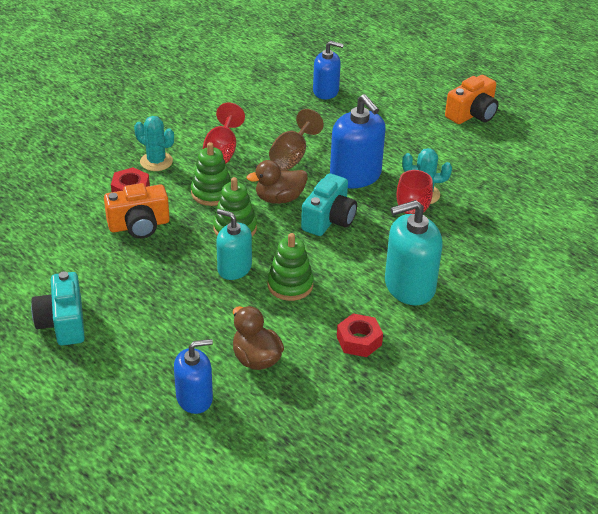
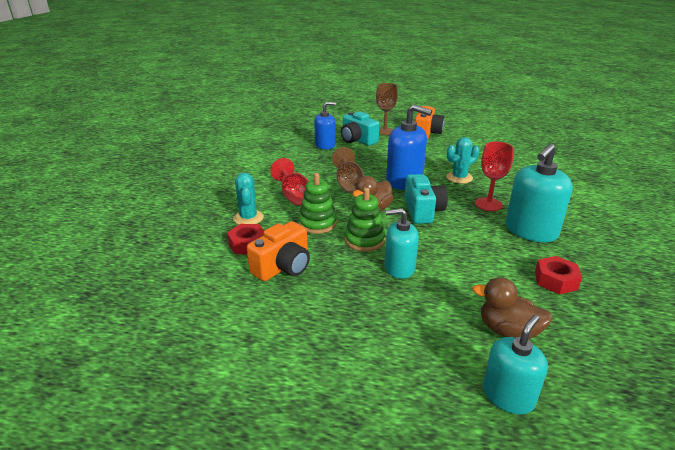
camera: 30 degrees left, 10 degrees down
turquoise camera [31,271,85,346] -> turquoise camera moved to [341,111,379,146]
turquoise cactus [134,116,174,171] -> turquoise cactus turned 75 degrees clockwise [233,173,264,225]
blue soap dispenser [174,339,213,414] -> turquoise soap dispenser [483,315,548,414]
green stacking toy [268,233,314,301] -> none
none -> brown goblet [376,83,398,135]

